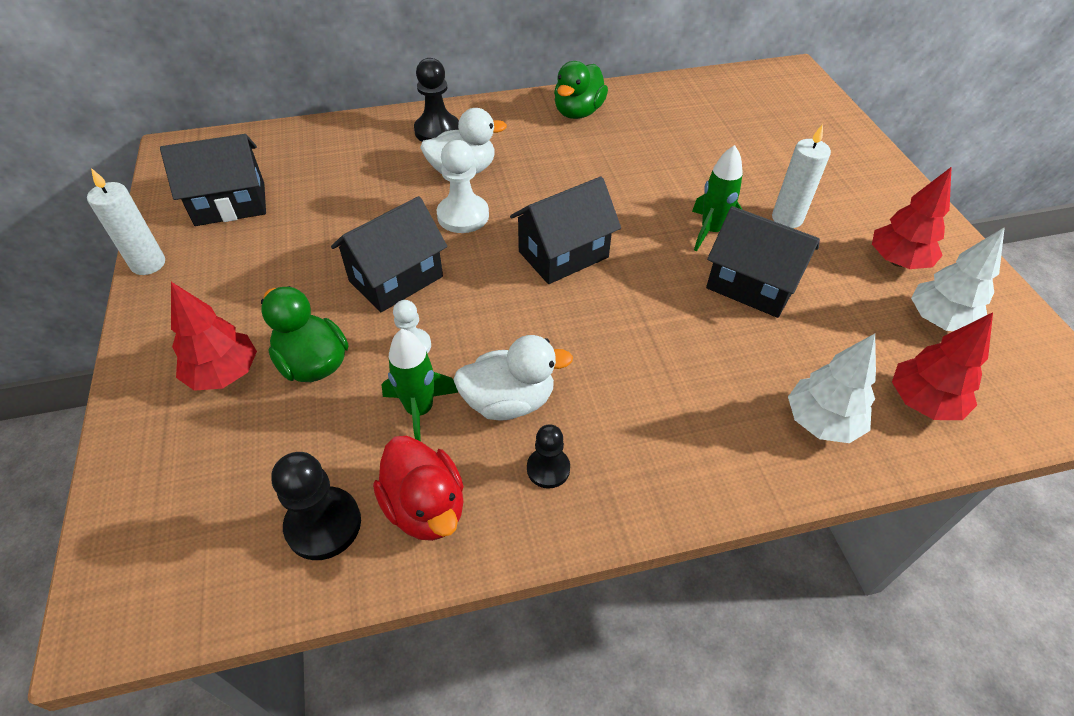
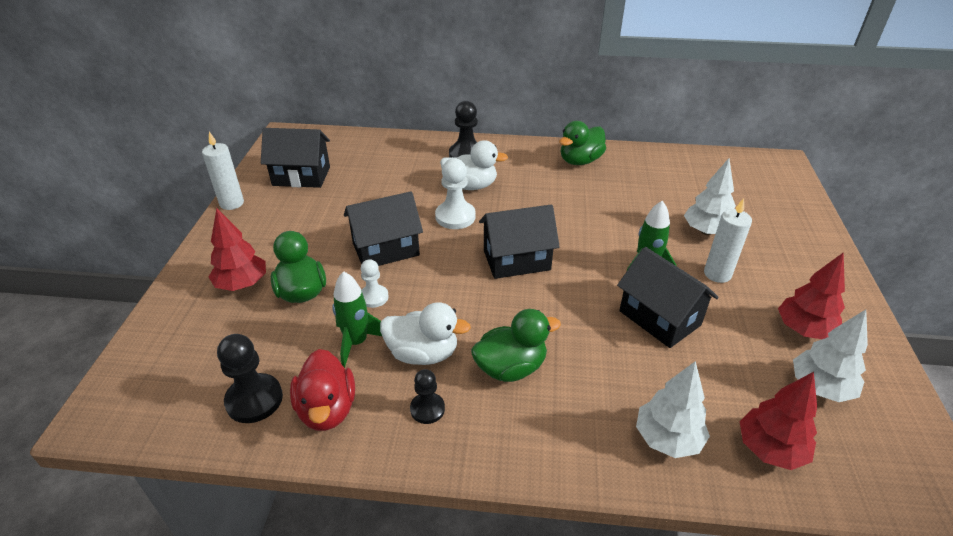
camera: 20 degrees right, 10 degrees down
none -> green duck [471,309,561,382]
none -> white tree [684,158,736,235]

